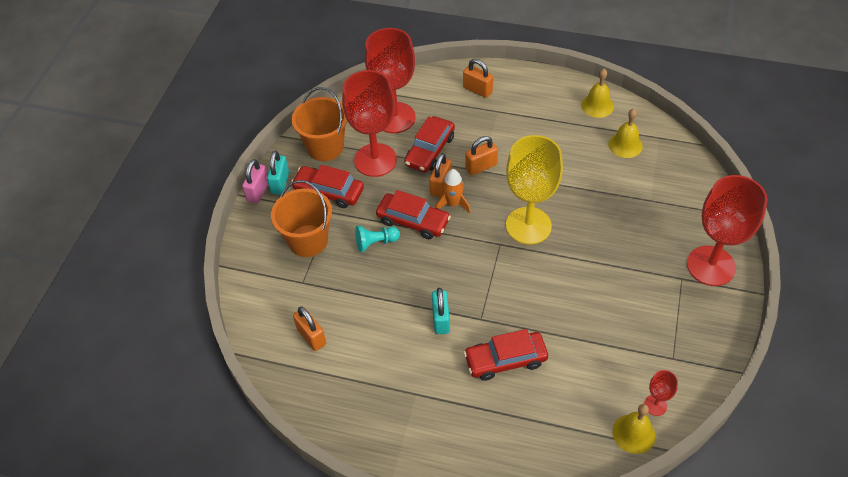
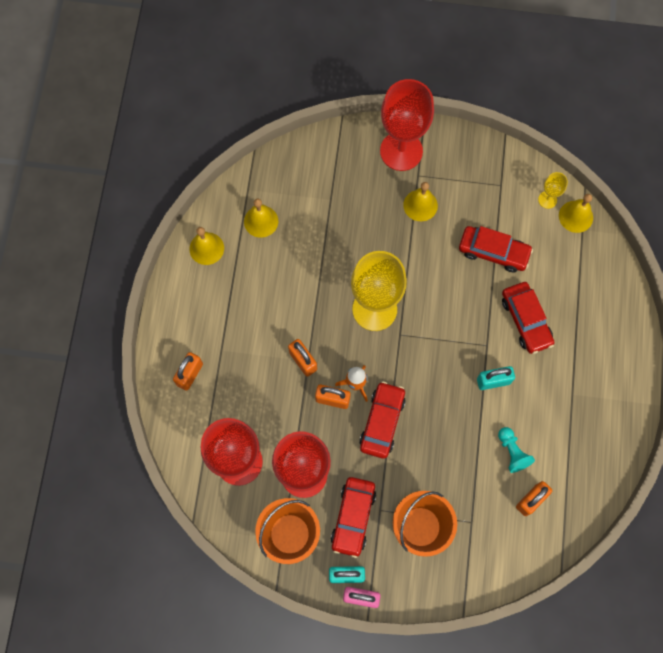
camera: 100 degrees left, 20 degrees up
turquoise pawn [355,225,400,252] -> turquoise pawn moved to [498,427,535,473]
red car [404,116,455,172] -> red car moved to [459,226,533,272]
red goblet [644,370,678,416] -> yellow goblet [538,172,568,209]
none -> yellow bell [403,182,438,221]

